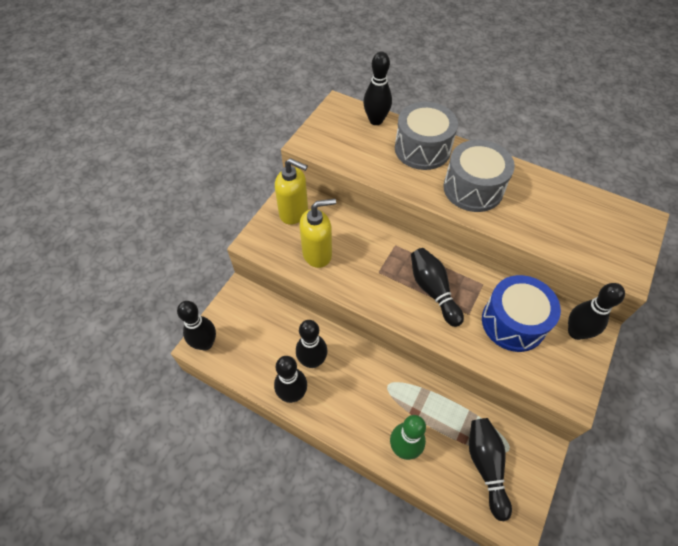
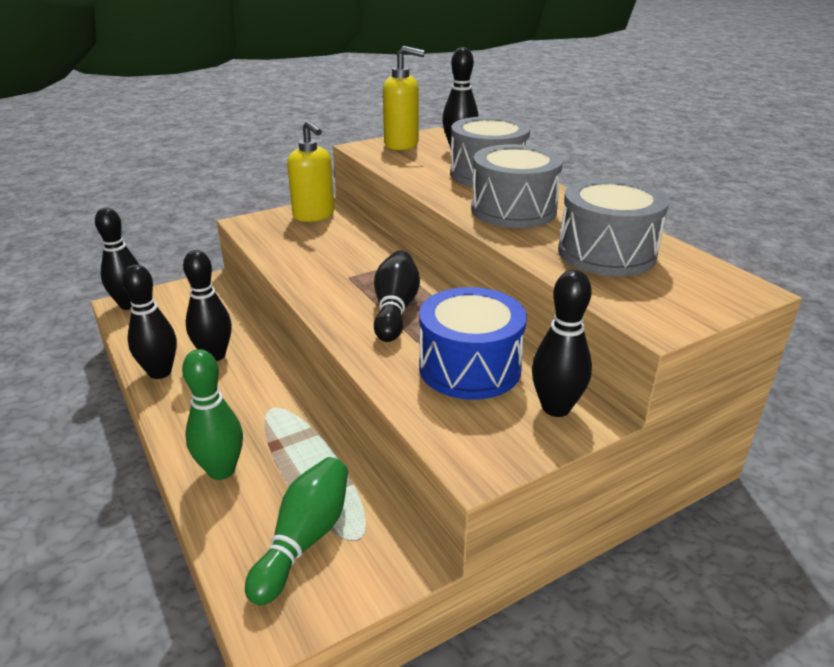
camera: 30 degrees right, 25 degrees down
yellow soap dispenser [300,199,336,268] -> yellow soap dispenser moved to [383,46,425,150]
black bowling pin [469,418,512,521] -> green bowling pin [245,457,348,605]
none -> grey drum [558,178,669,276]

